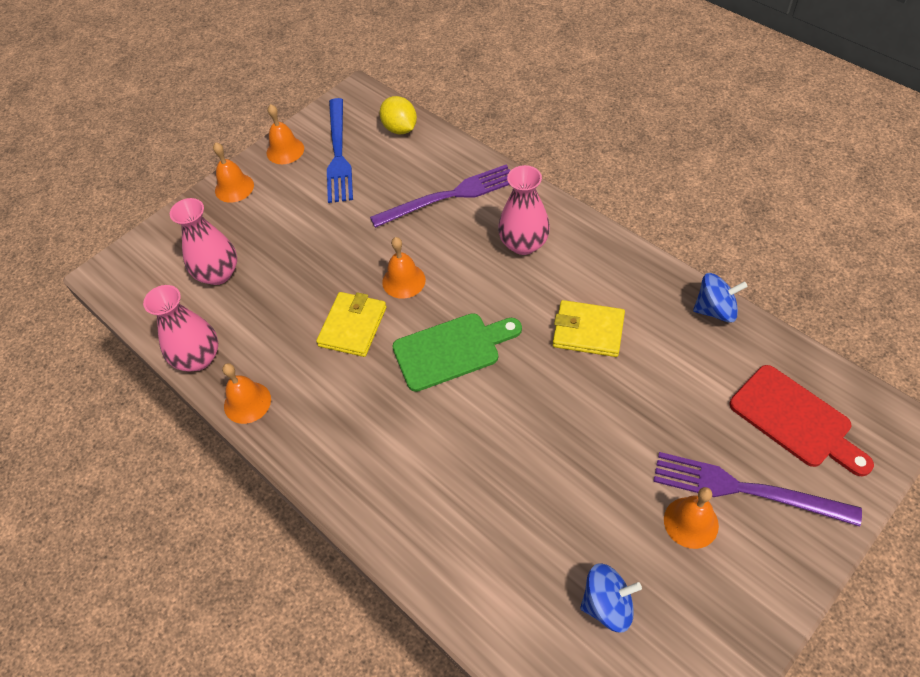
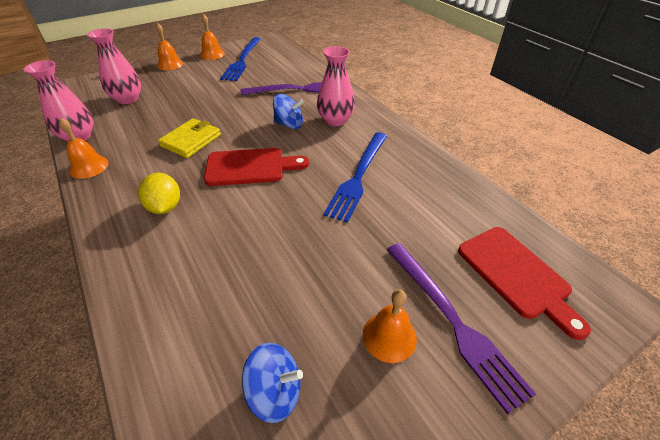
camera: 10 degrees right, 10 degrees down
yellow lemon [379,96,417,134] -> yellow lemon moved to [138,173,180,214]
orange bell [382,237,426,299] -> none
green cutting board [392,313,522,392] -> red cutting board [204,148,309,186]
yellow wallet [553,300,625,357] -> blue fork [324,132,387,223]
purple fork [653,452,862,527] -> purple fork turned 150 degrees counterclockwise [387,243,536,414]
blue spinning top [693,273,748,323] -> blue spinning top moved to [273,94,304,129]

